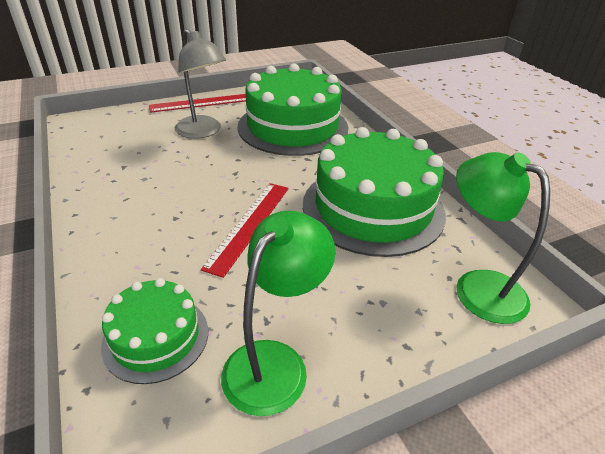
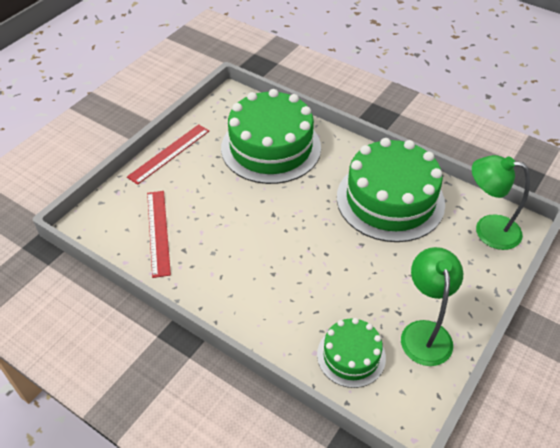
camera: 30 degrees left, 10 degrees up
grey lamp [175,29,226,139] -> none
red ruler [201,183,289,278] -> red ruler moved to [147,191,171,278]

